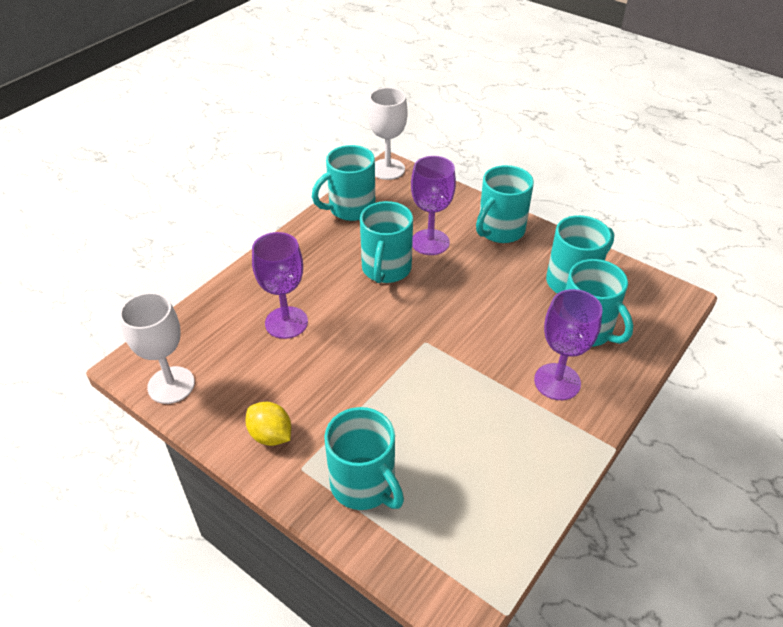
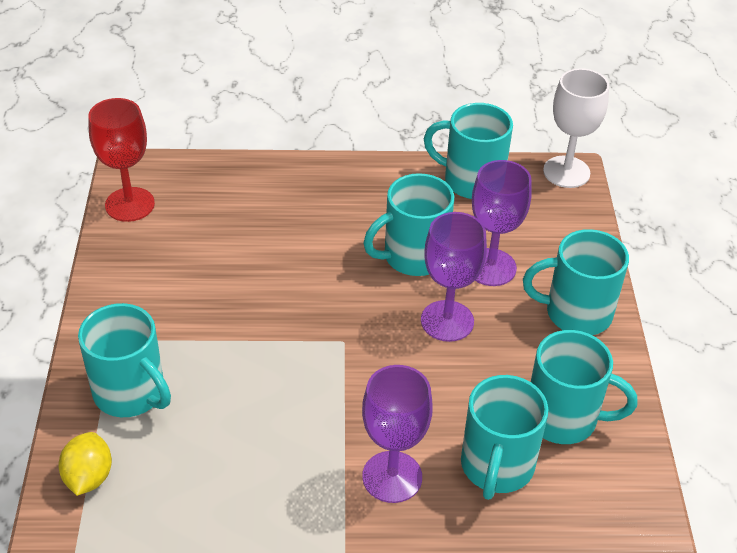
camera: 50 degrees right, 0 degrees up
white goblet [119,292,195,404] -> red goblet [88,98,155,222]
yellow lemon [245,402,291,446] -> yellow lemon moved to [59,432,112,496]
purple goblet [252,232,308,339] -> purple goblet moved to [421,212,487,342]
turquoise mug [324,407,404,510] -> turquoise mug turned 60 degrees counterclockwise [78,303,171,417]

